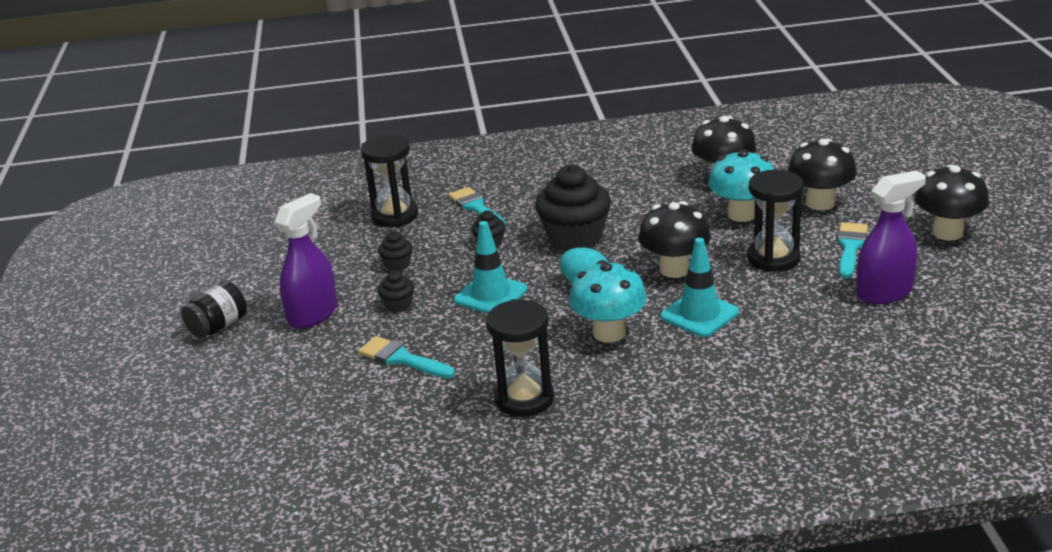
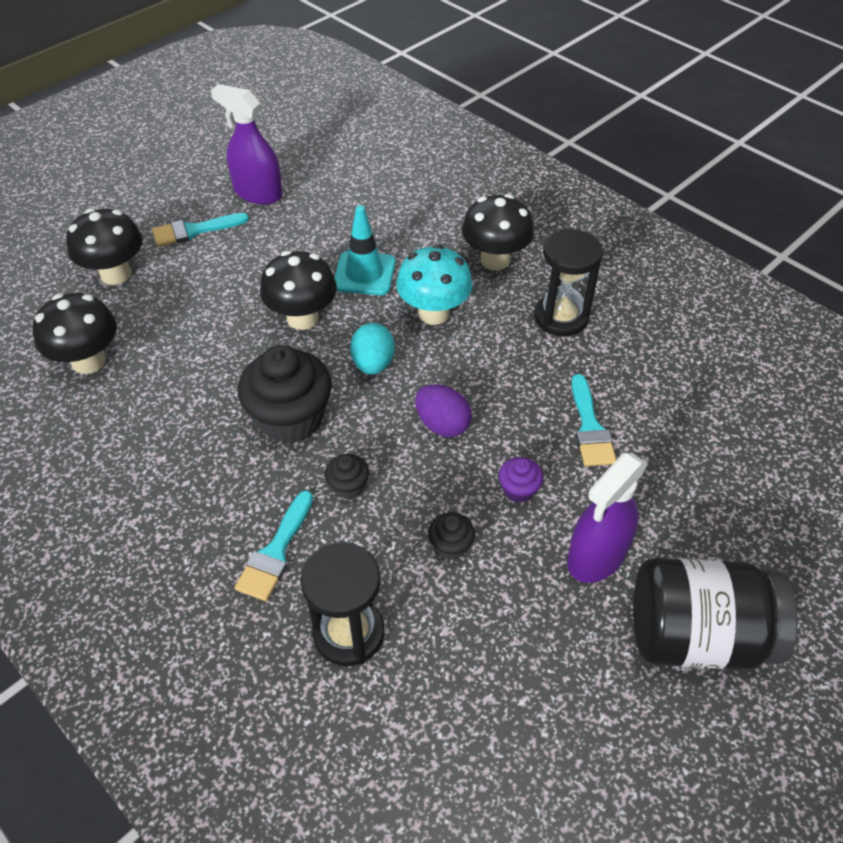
camera: 130 degrees left, 20 degrees up
black jar [181,281,247,338] -> black jar [633,558,798,669], size x1.83
purple spray bottle [274,193,338,329] -> purple spray bottle turned 45 degrees counterclockwise [567,453,648,583]
black cupcake [378,271,414,312] -> purple cupcake [499,457,543,503]
turquoise traffic cone [454,221,528,313] -> purple egg [415,384,472,437]
turquoise mushroom [708,149,774,222] -> none
black hourglass [747,170,804,272] -> none
black mushroom [914,164,989,241] -> black mushroom moved to [462,194,534,270]

